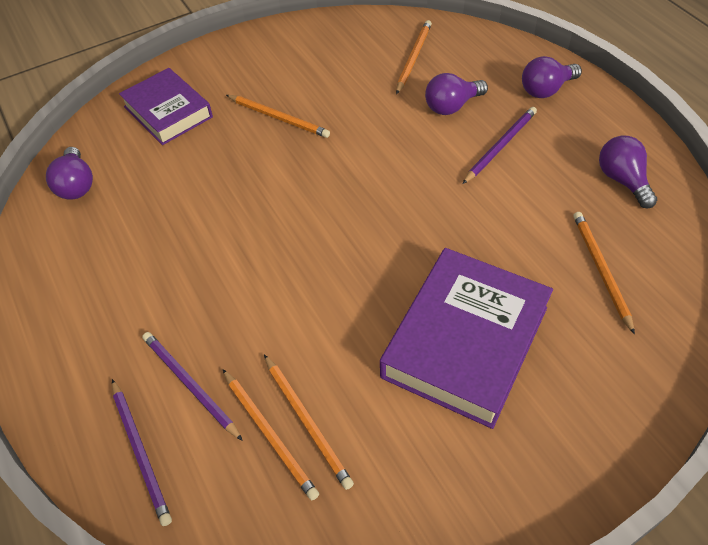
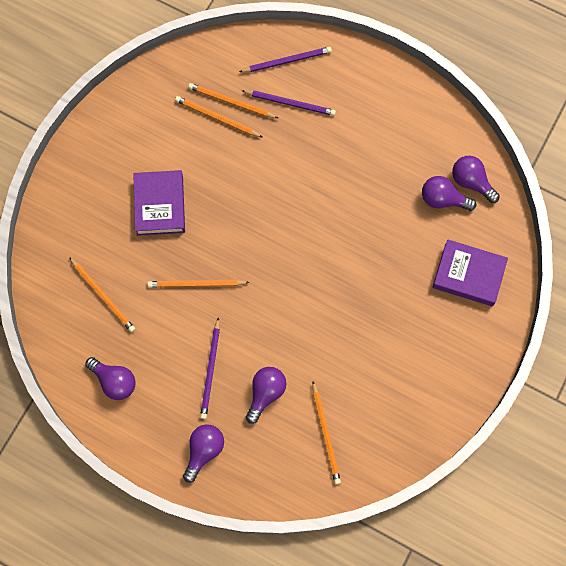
camera: 145 degrees right, 20 degrees up
purple pencil [112,379,172,526] -> purple pencil turned 135 degrees clockwise [239,47,332,72]
orange pencil [226,95,330,138] -> orange pencil moved to [147,280,250,288]
purple book [380,248,553,429] -> purple book [133,170,185,236], size x0.66
none -> purple light bulb [422,176,476,211]

